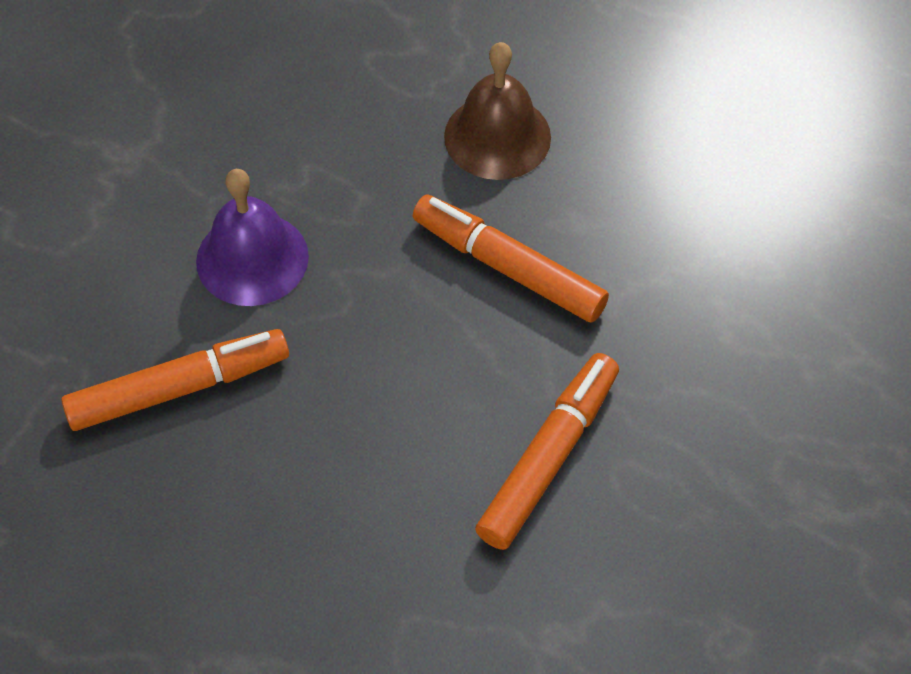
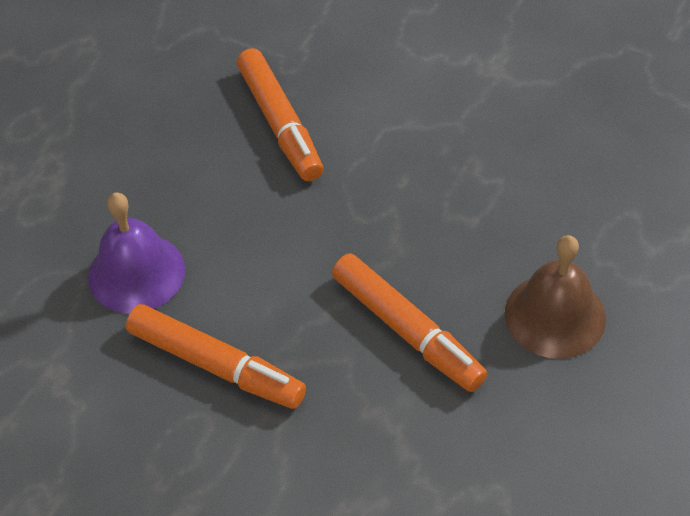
camera: 90 degrees right, 5 degrees down
purple bell [196,169,309,306] -> purple bell moved to [88,192,185,314]
orange marker [413,194,609,323] -> orange marker turned 105 degrees clockwise [332,253,487,392]

